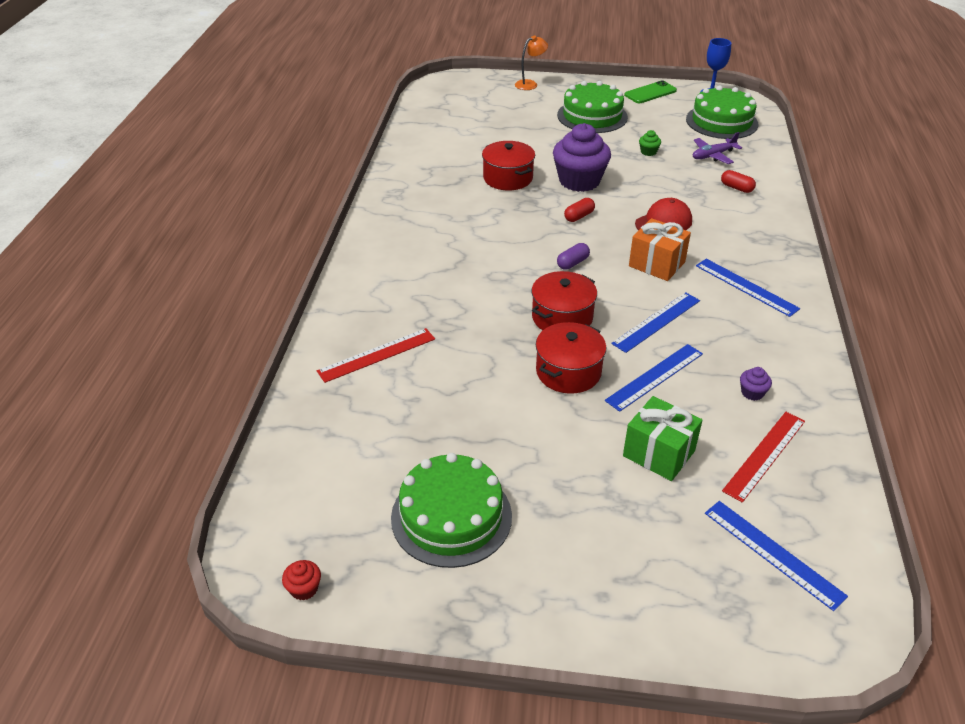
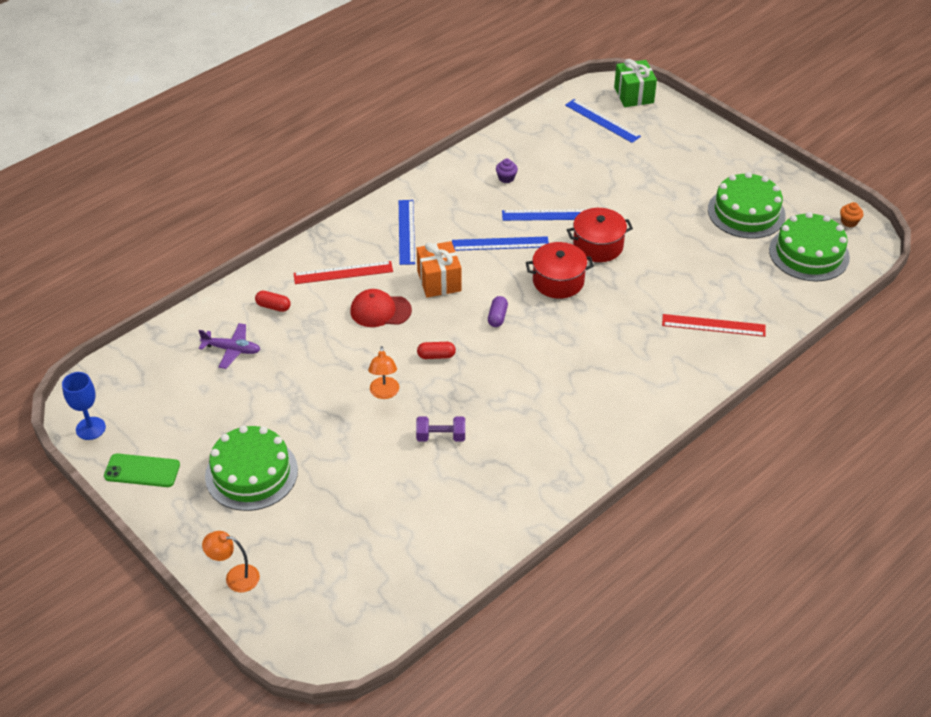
camera: 140 degrees left, 5 degrees up
red cupcake [282,560,321,601] -> orange cupcake [840,202,863,227]
red pot [482,141,535,191] -> purple dumbbell [416,416,465,441]
purple cupcake [553,123,611,192] -> orange lamp [368,346,399,399]
purple capsule [557,243,590,270] -> purple capsule turned 75 degrees counterclockwise [488,296,508,327]
green gift [623,396,703,481] -> green gift moved to [614,59,657,107]
green cupcake [639,130,661,156] -> none
green cake [686,85,759,139] -> green cake moved to [769,212,850,281]
blue ruler [705,501,848,611] -> blue ruler turned 45 degrees counterclockwise [565,99,641,143]
red capsule [721,170,756,193] -> red capsule turned 60 degrees counterclockwise [255,291,291,312]
red ruler [722,412,805,503] -> red ruler moved to [293,261,393,284]

